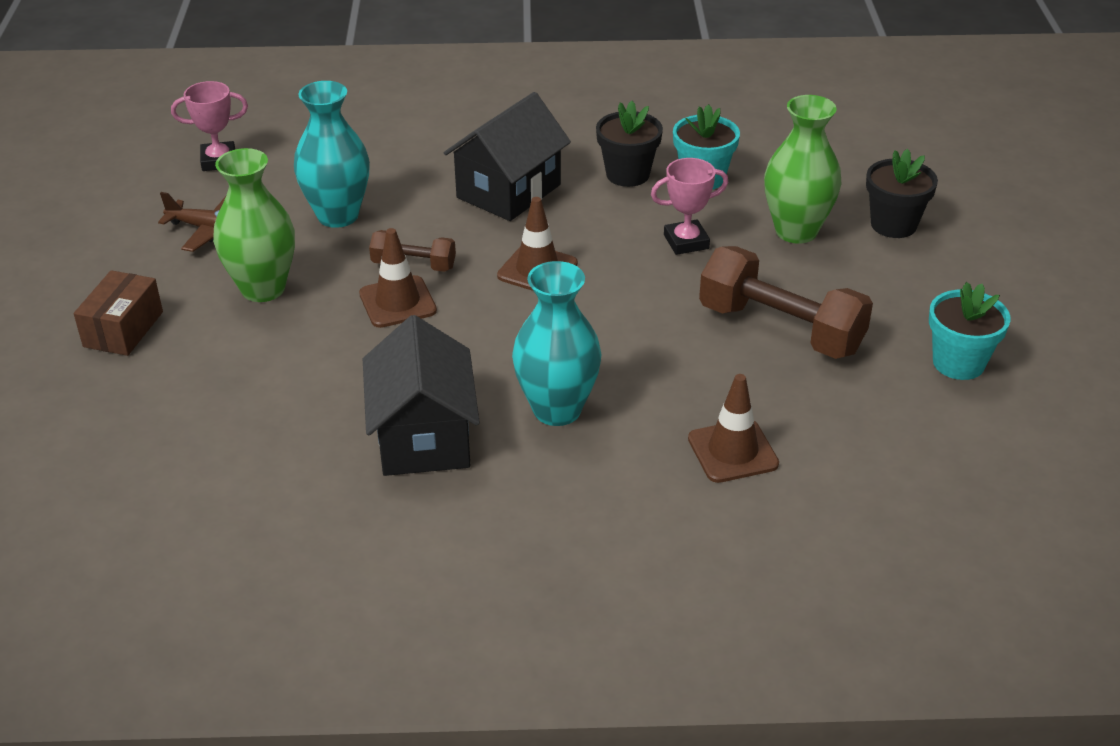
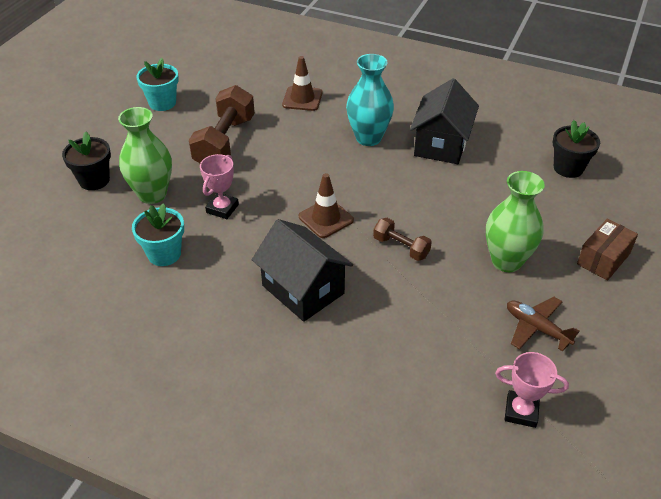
camera: 155 degrees left, 5 degrees up
turquoise vase [294,81,370,228] -> none
brown traffic cone [359,228,437,328] -> none
black house [444,92,571,221] -> black house turned 75 degrees clockwise [252,219,353,322]
black flower pot [596,101,663,187] -> black flower pot moved to [553,120,600,178]
pink trophy [651,158,728,255] -> pink trophy turned 75 degrees counterclockwise [200,154,239,219]
brown dumbbell [699,246,873,359] -> brown dumbbell turned 45 degrees clockwise [189,85,255,163]

